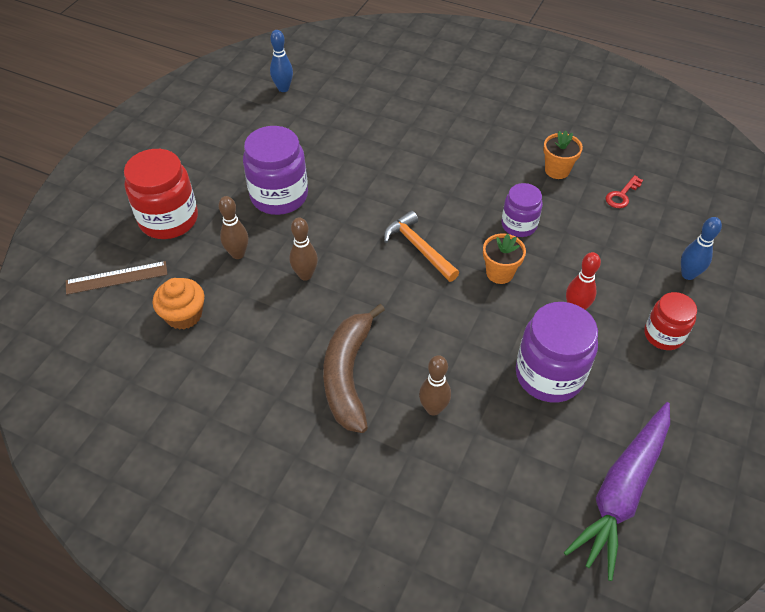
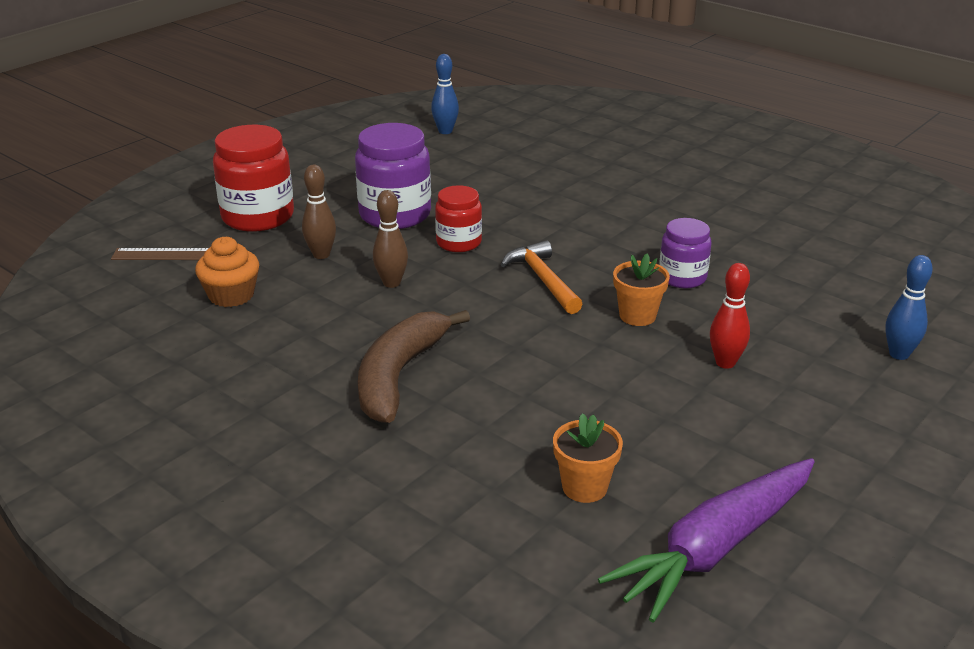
camera: 15 degrees right, 20 degrees down
brown bowling pin [419,355,451,416] -> none
purple jar [516,302,598,402] -> none
orange flower pot [543,131,583,179] -> orange flower pot moved to [553,413,623,503]
red key [606,175,643,208] -> none
red jar [644,292,697,350] -> red jar moved to [435,185,482,252]

